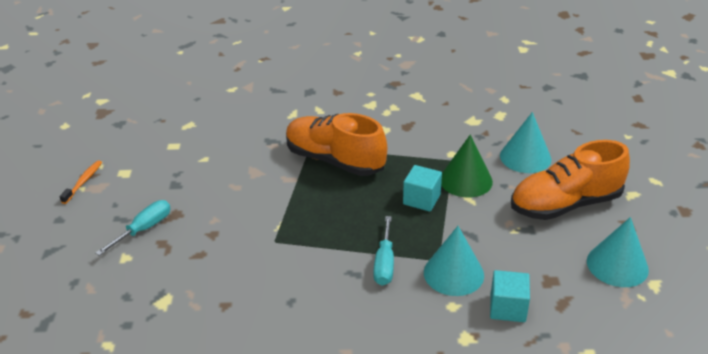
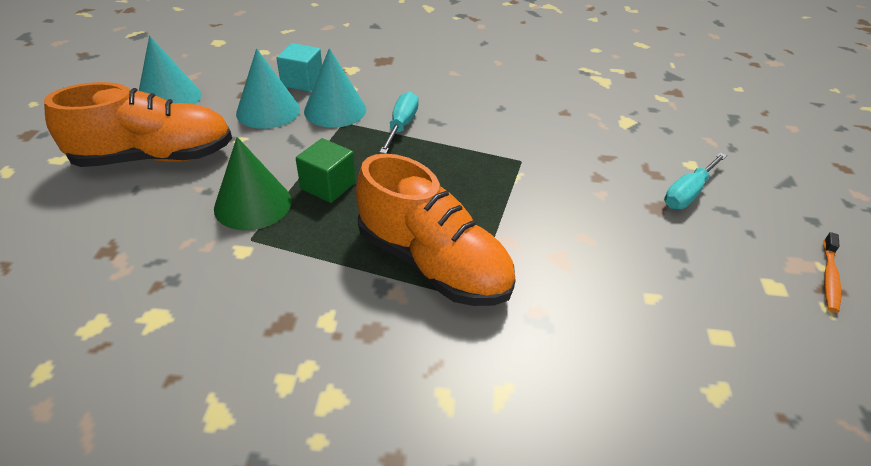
camera: 175 degrees left, 5 degrees up
turquoise cube [403,165,442,212] -> green cube [296,138,356,203]
turquoise cone [500,112,551,173] -> turquoise cone moved to [236,48,300,129]

